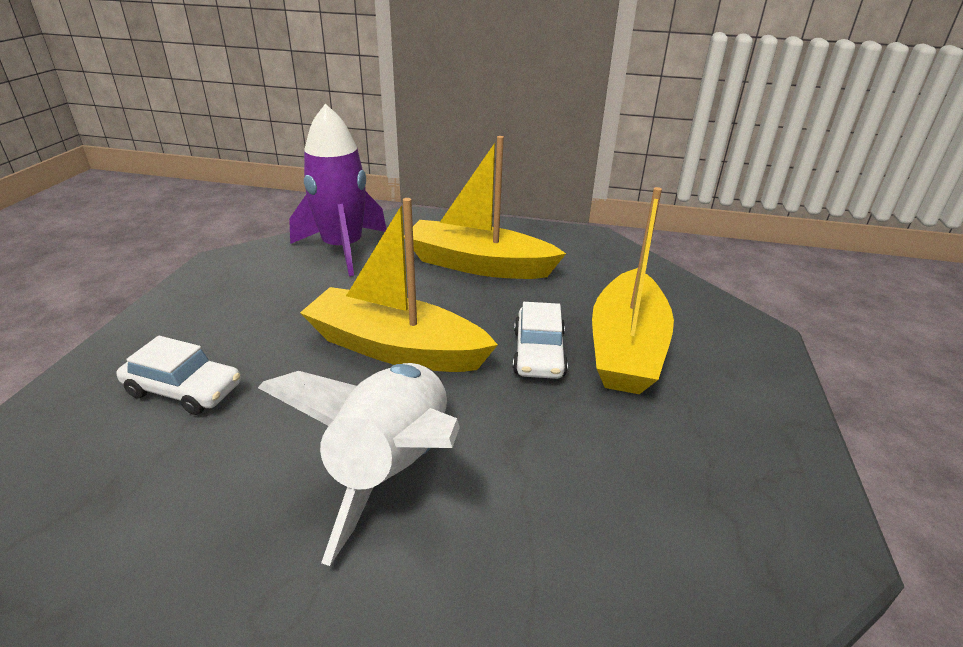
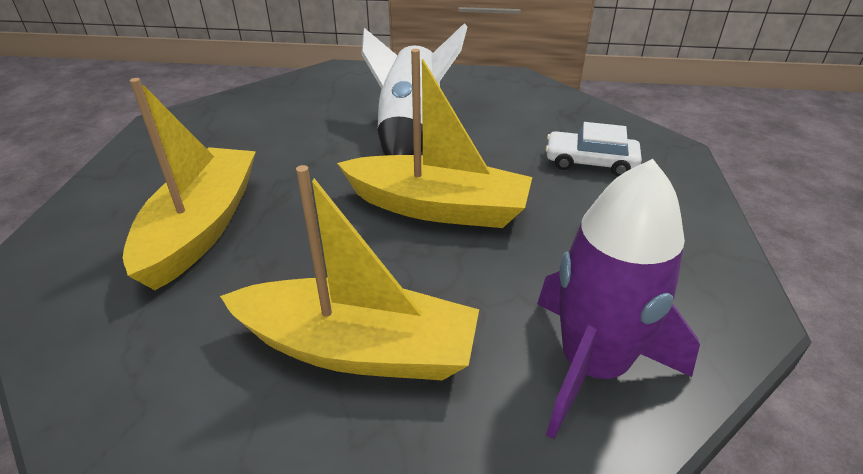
camera: 175 degrees right, 5 degrees up
white car [512,302,568,379] -> none

